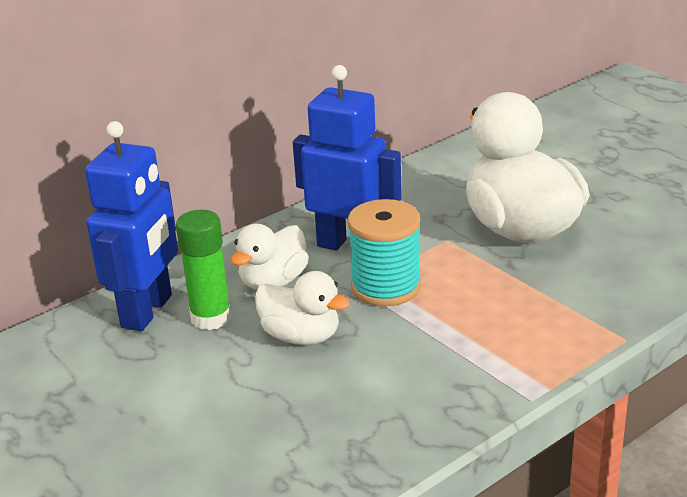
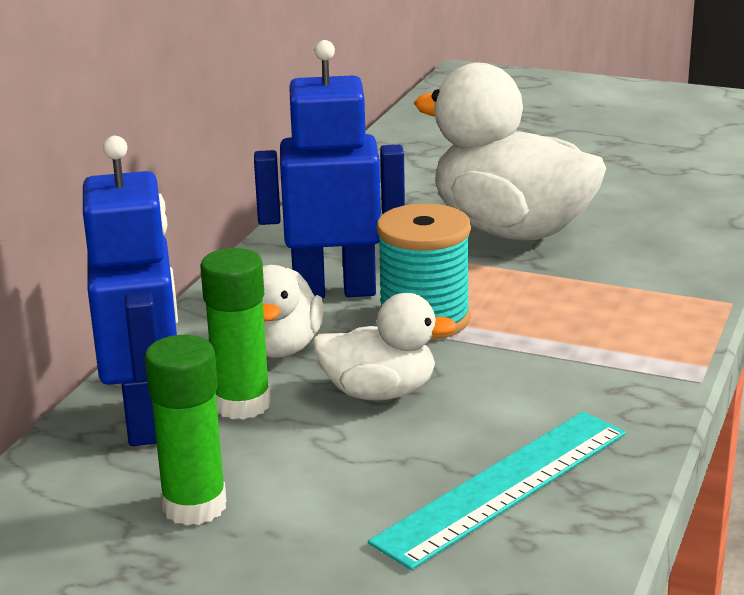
camera: 30 degrees left, 5 degrees down
none -> green glue stick [145,335,226,526]
none -> turquoise ruler [368,412,626,570]

